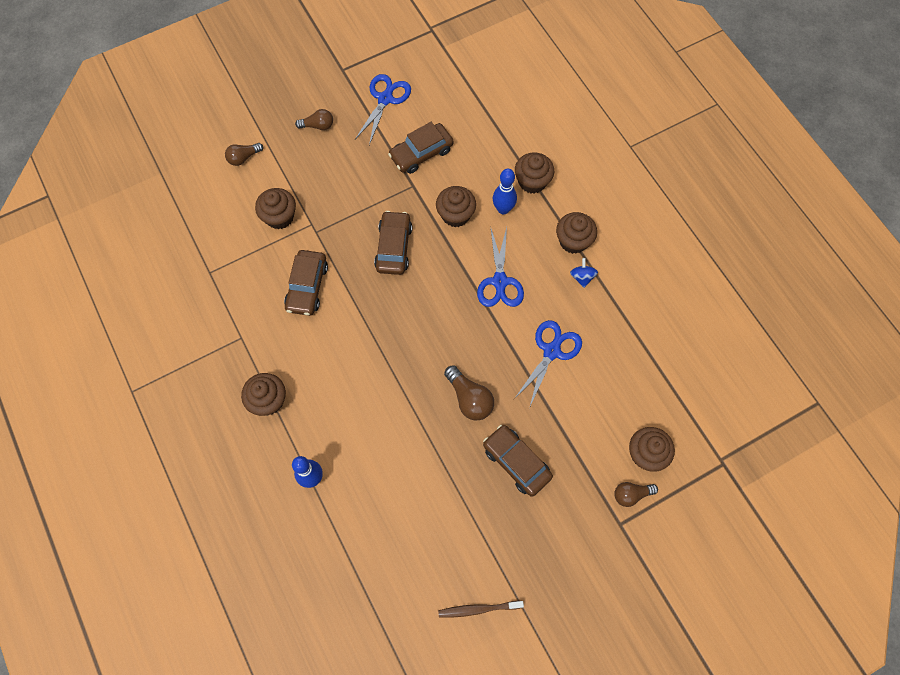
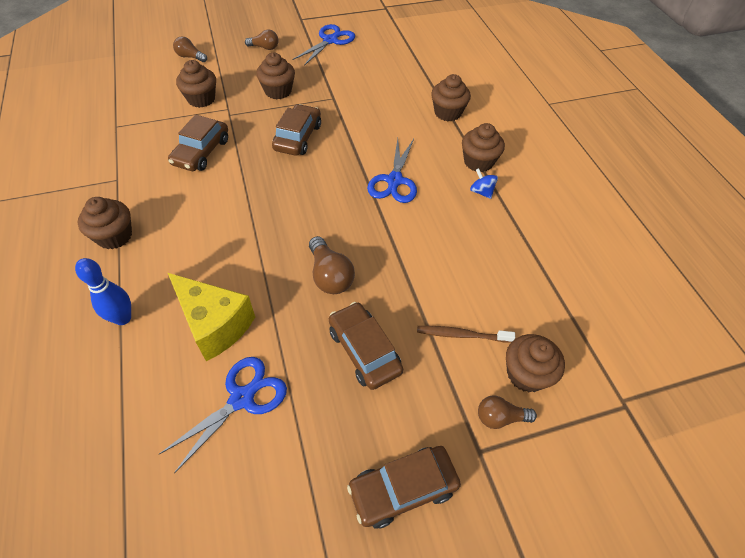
camera: 10 degrees right, 15 degrees down
brown light bulb [225,143,263,166] -> brown light bulb turned 45 degrees clockwise [173,36,207,62]
brown car [388,122,454,174] -> brown car moved to [347,446,461,529]
brown cupcake [436,186,476,227] -> brown cupcake moved to [256,53,295,99]
brown toothbrush [438,601,524,618] -> brown toothbrush moved to [417,326,515,343]
blue bowling pin [493,169,517,214] -> none
blue scissors [514,320,582,408] -> blue scissors moved to [158,357,287,473]
blue spinning top [570,258,598,288] -> blue spinning top turned 45 degrees counterclockwise [470,168,498,199]
none -> yellow cheese [168,273,255,361]

